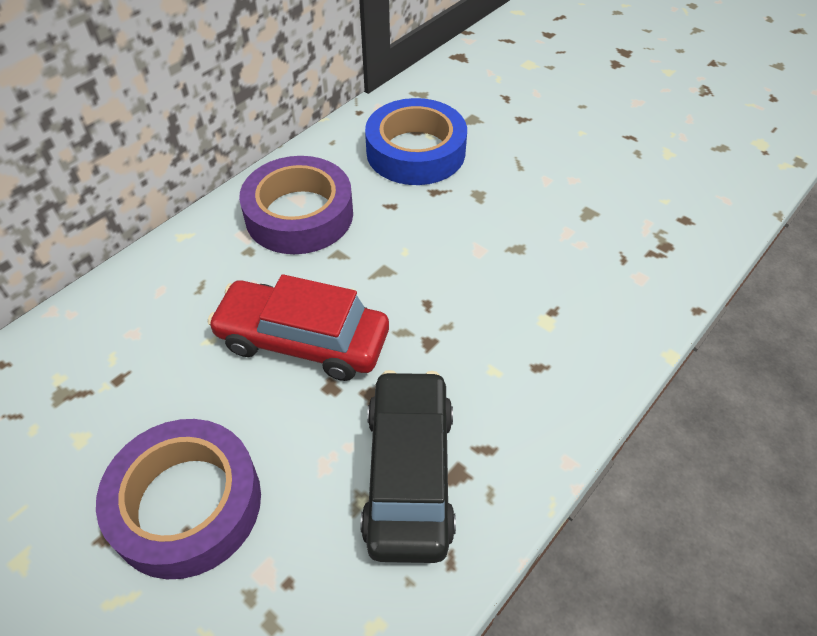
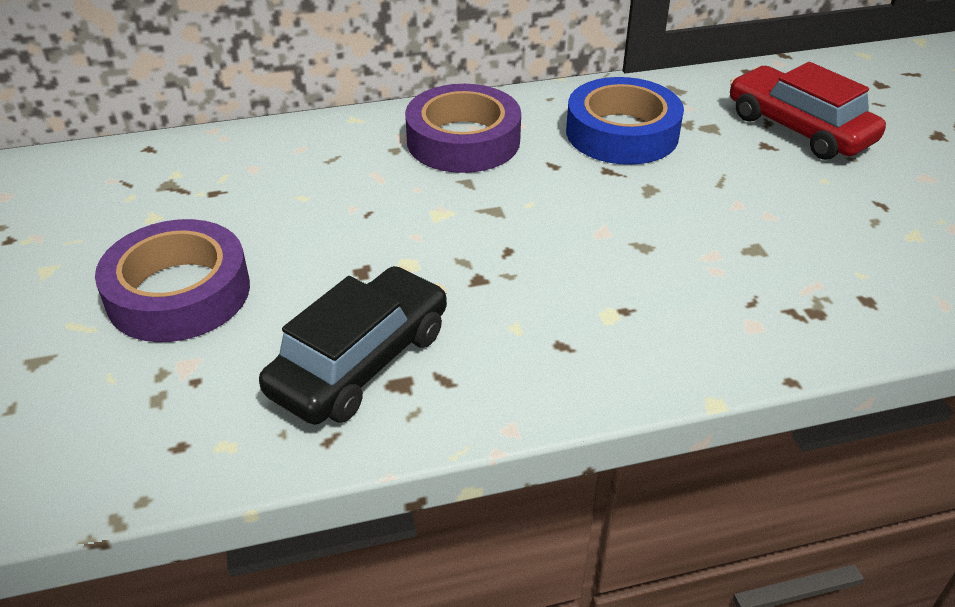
camera: 35 degrees right, 10 degrees down
red car [208,274,389,381] -> red car moved to [730,62,886,160]

